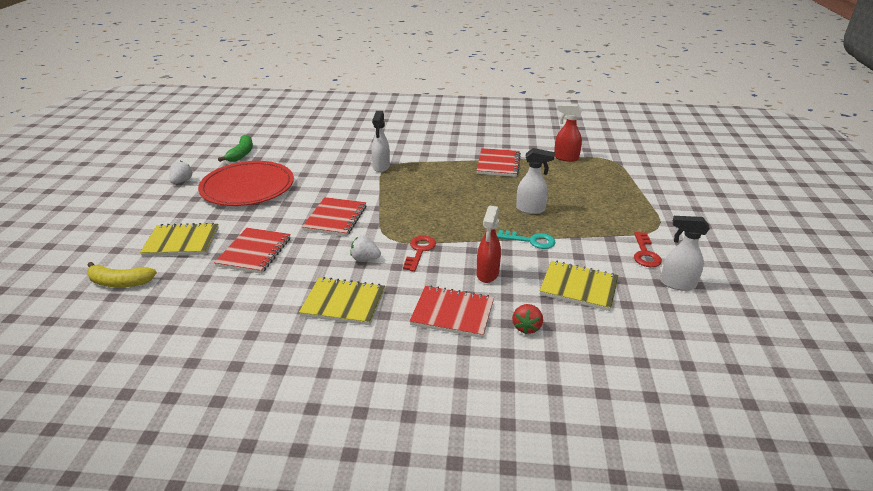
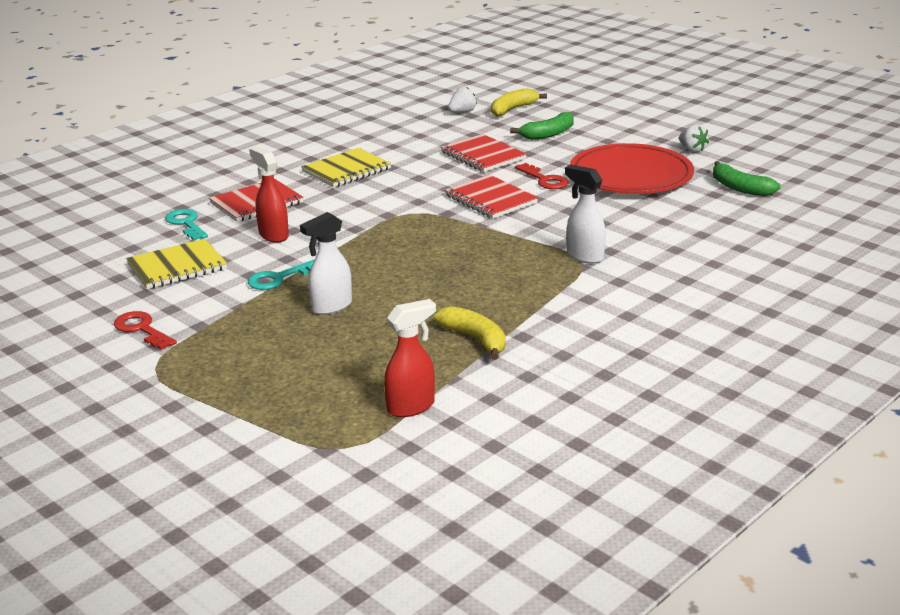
camera: 130 degrees right, 5 degrees down
yellow notebook [140,223,219,256] -> green banana [510,112,574,140]
white strawberry [351,235,381,261] -> white strawberry moved to [448,87,477,113]
red key [403,236,436,272] -> red key moved to [515,163,569,189]
red notebook [477,148,521,177] -> yellow banana [434,306,506,360]
red strawberry [512,304,543,335] -> turquoise key [165,209,208,241]
white spray bottle [660,216,710,291] -> none

